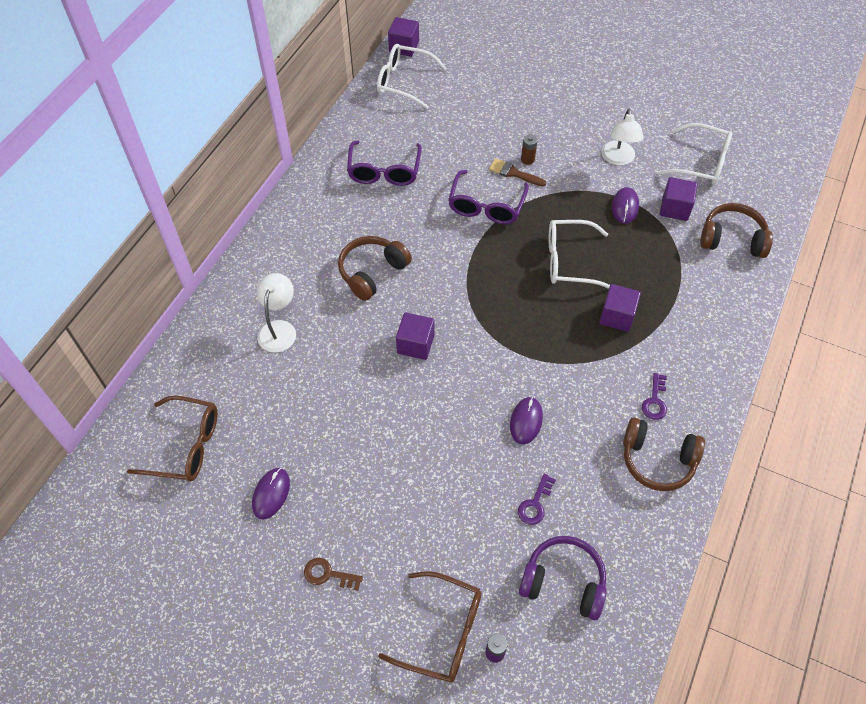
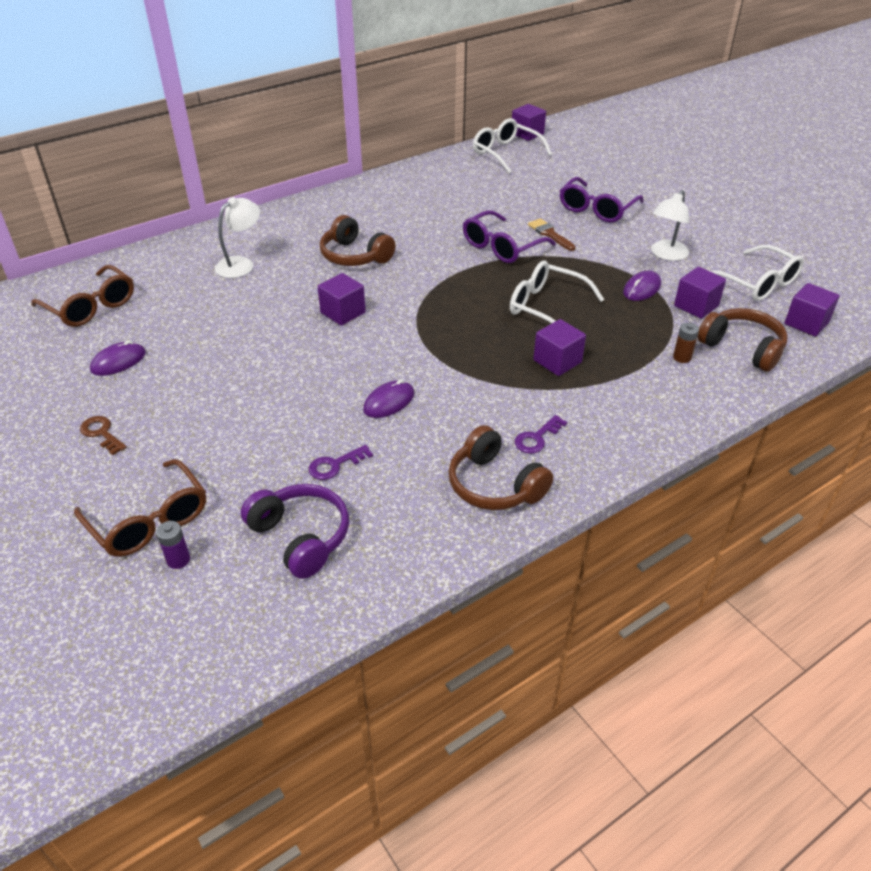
camera: 30 degrees right, 15 degrees down
brown headphones [338,236,412,301] -> brown headphones turned 120 degrees counterclockwise [320,215,396,266]
purple glasses [347,140,422,186] -> purple glasses moved to [560,177,644,223]
brown battery [521,134,538,165] -> brown battery moved to [673,323,699,363]
none -> purple cube [785,283,840,336]

